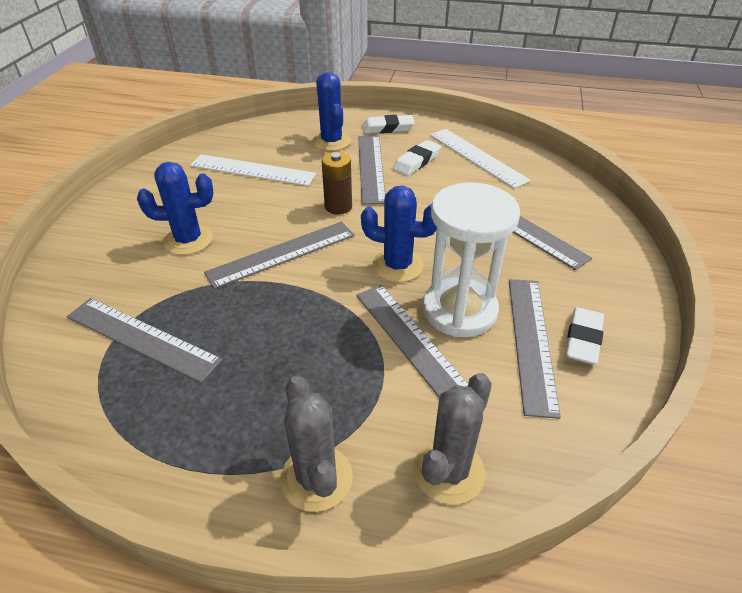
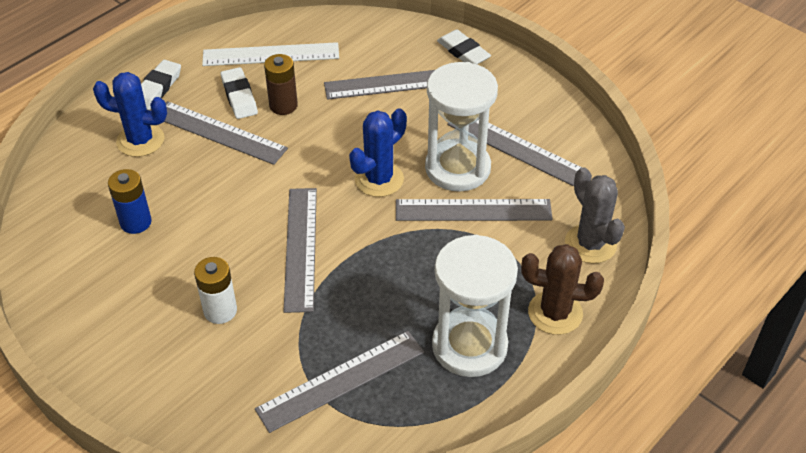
camera: 60 degrees left, 5 degrees up
blue cactus [137,162,214,255] -> white battery [194,257,237,324]
white ruler [190,154,316,186] -> blue battery [108,169,152,234]
grey cactus [280,375,353,512] -> brown cactus [521,244,604,335]
brown battery [321,152,352,214] -> brown battery moved to [264,54,298,115]
white eraser [565,307,604,365] -> white eraser moved to [437,29,491,64]
none -> white hourglass [432,235,518,377]

